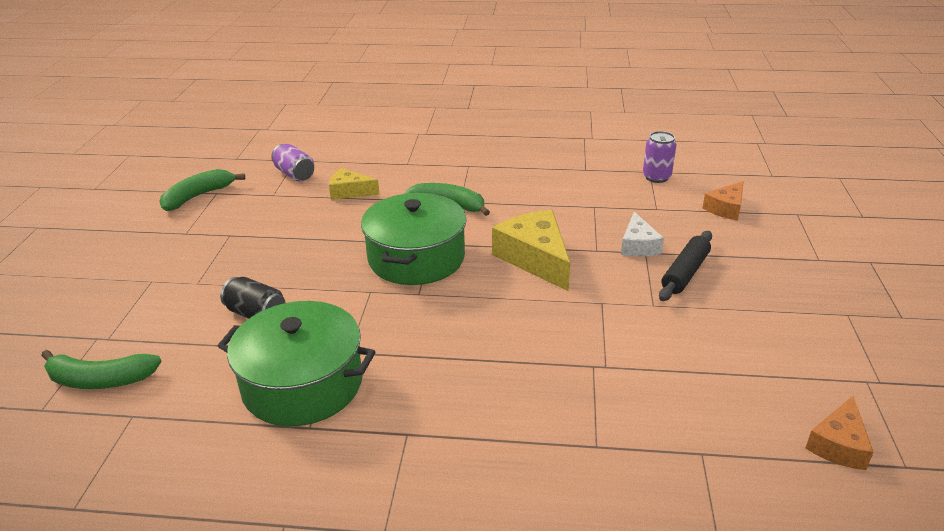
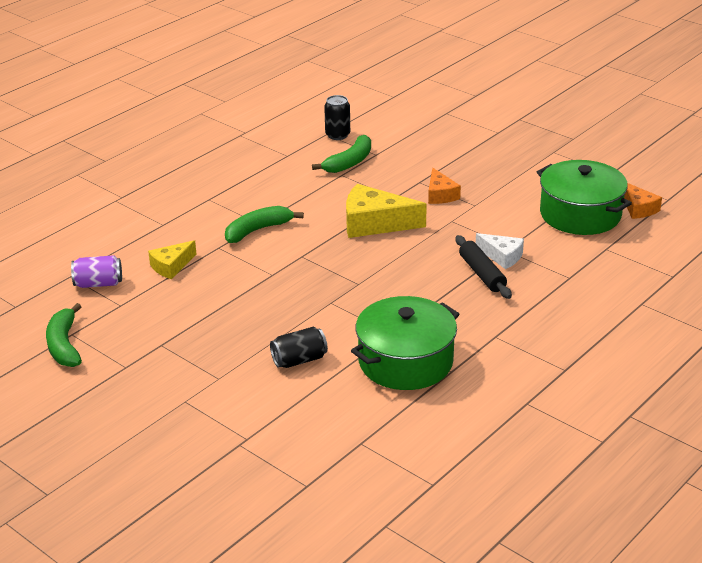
camera: 55 degrees left, 0 degrees up
green banana [41,350,162,389] -> green banana moved to [312,135,371,173]
green pot [361,193,467,285] -> green pot moved to [537,160,632,235]
white cheese [621,212,664,256] -> white cheese moved to [476,233,524,269]
purple can [643,131,676,183] -> black can [324,95,350,140]
black rolling pin [659,231,712,301] -> black rolling pin moved to [456,235,512,299]
orange cheese [702,181,744,221] -> orange cheese moved to [428,168,461,204]

